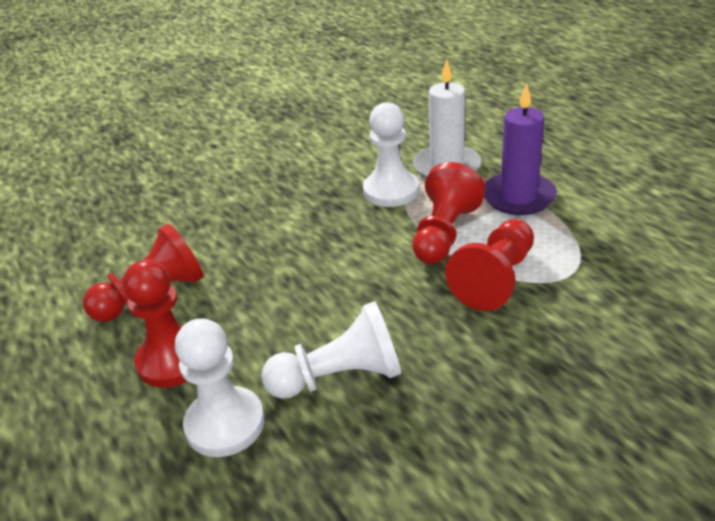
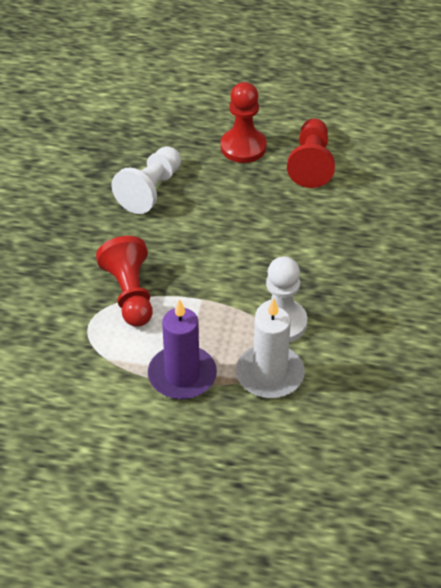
camera: 130 degrees right, 10 degrees up
white pawn [175,318,265,457] -> none
red pawn [412,162,486,264] -> none

